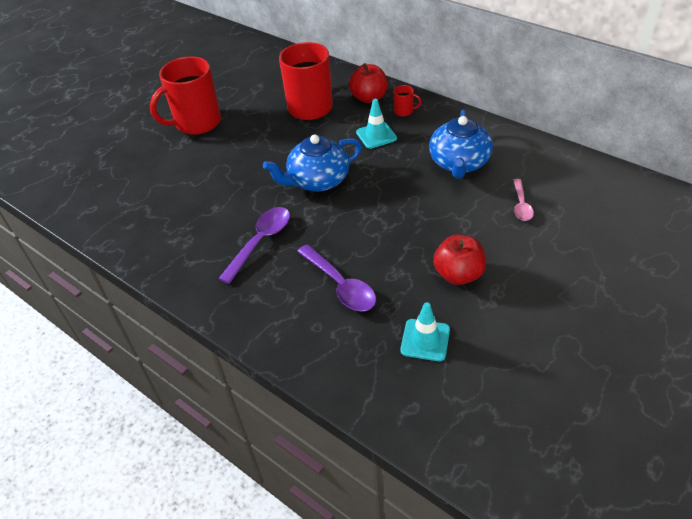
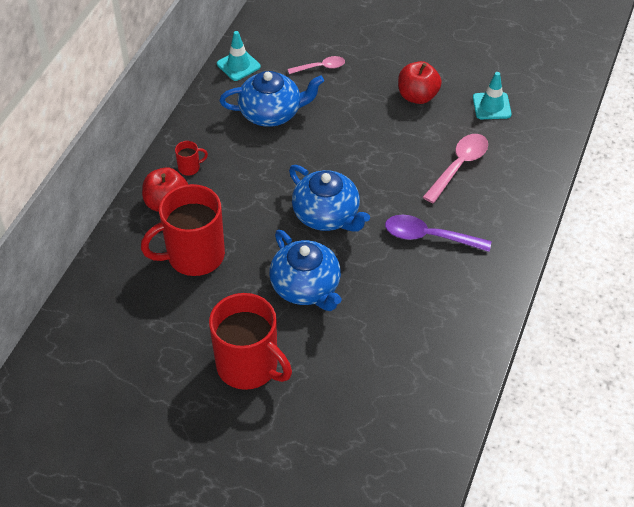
camera: 110 degrees left, 5 degrees up
purple spoon [297,244,376,311] -> pink spoon [423,134,488,203]
turquoise traffic cone [356,99,397,149] -> turquoise traffic cone moved to [217,31,261,81]
red mug [394,85,421,116] -> red mug turned 75 degrees clockwise [175,141,208,176]
none -> blue teapot [269,230,342,311]

